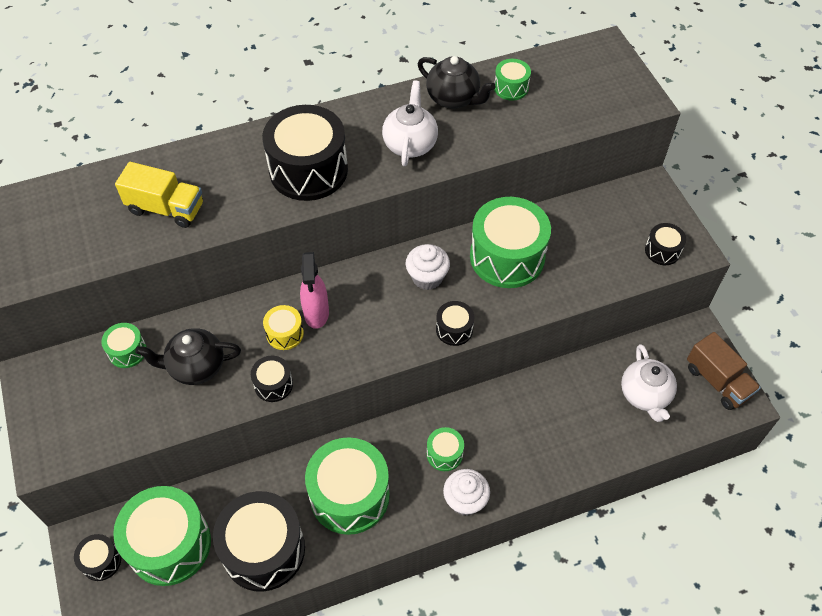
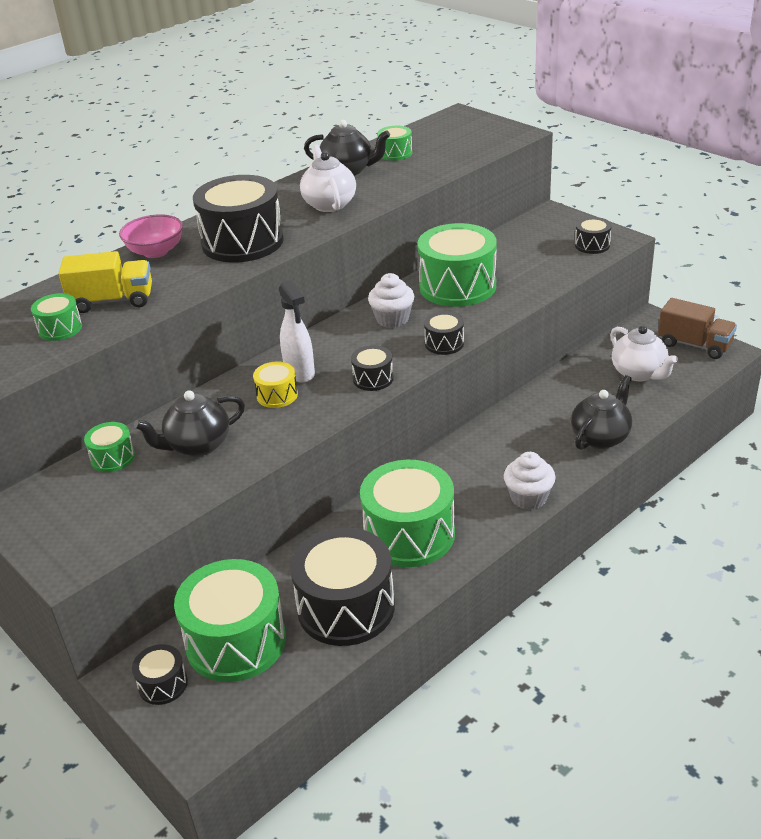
camera: 20 degrees left, 20 degrees down
black drum [251,356,293,402] -> black drum moved to [351,345,394,391]
pink spray bottle [300,252,329,329] -> white spray bottle [279,280,315,383]
green drum [427,427,464,471] -> green drum moved to [31,293,82,341]
none -> pink bowl [119,214,183,258]
none -> black teapot [571,375,632,450]

